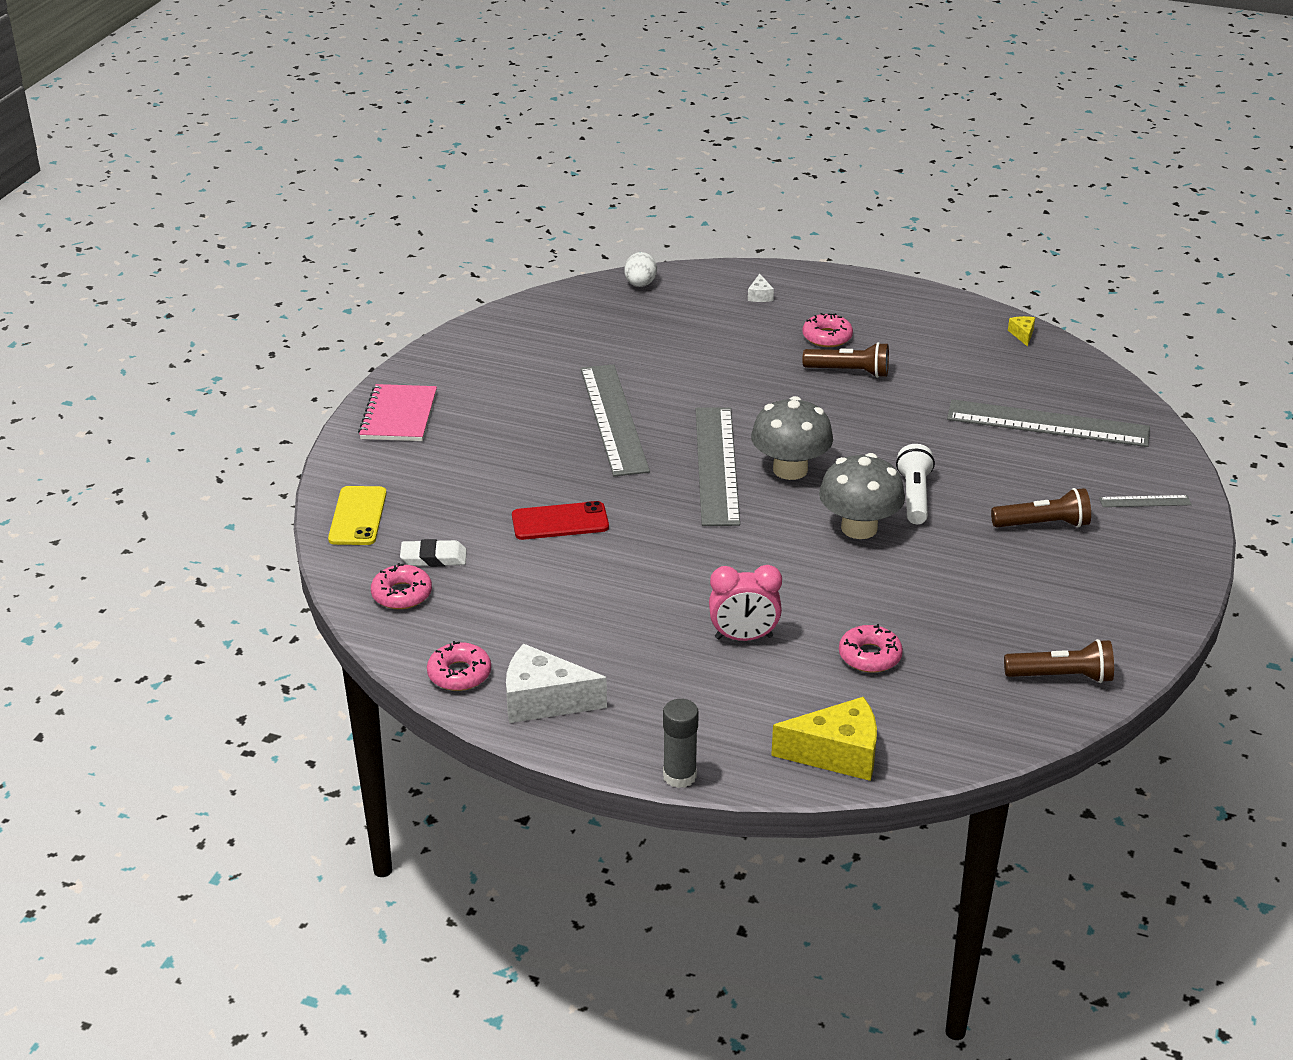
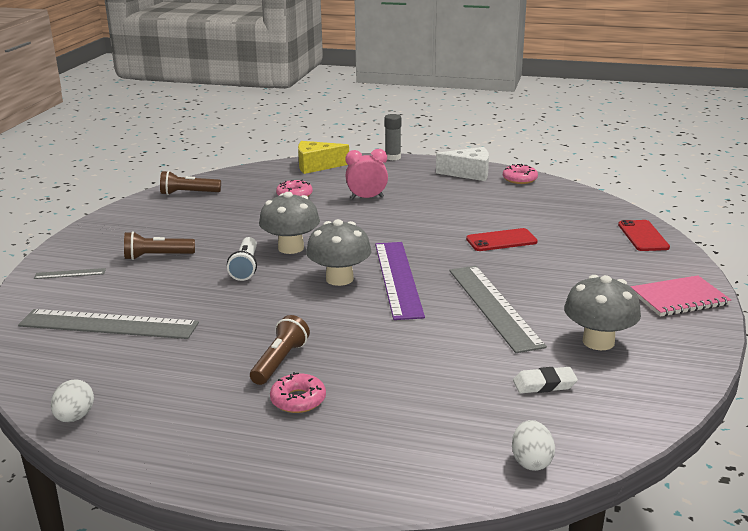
camera: 175 degrees right, 10 degrees down
yellow phone [328,486,387,545] -> red phone [618,220,670,251]
pink notebook [358,384,437,441] -> pink notebook turned 75 degrees clockwise [631,275,731,317]
pink donut [371,563,432,609] -> none
white eraser [400,539,467,567] -> white eraser moved to [513,367,578,393]
grey ruler [696,407,740,526] -> purple ruler [375,242,425,320]
white cheese [748,274,774,302] -> none
brown flashlight [803,342,889,378] -> brown flashlight turned 105 degrees clockwise [250,315,310,385]
yellow cheese [1008,316,1035,347] -> white egg [51,380,94,422]
none -> grey mushroom [564,275,641,350]

